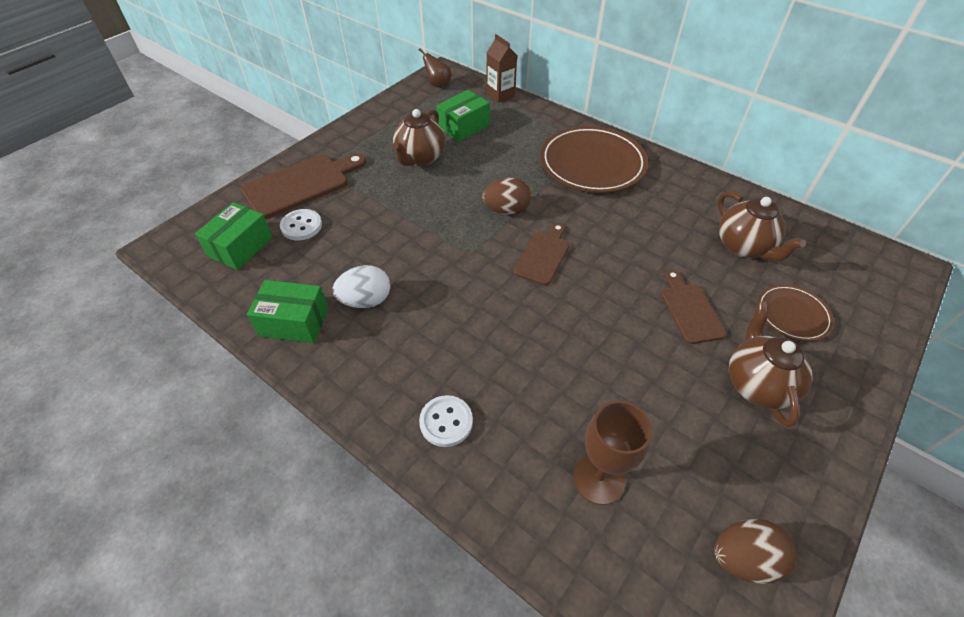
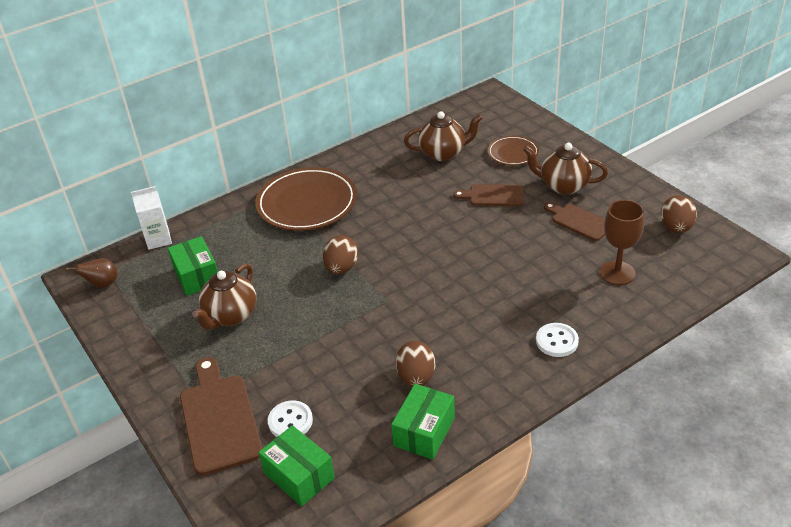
camera: 70 degrees left, 10 degrees down
white egg [333,265,390,308] -> brown egg [396,341,436,387]
brown teapot [392,109,446,166] -> brown teapot turned 75 degrees clockwise [192,263,256,330]
brown carton [486,34,517,103] -> white carton [131,186,172,250]
brown cutting board [513,223,569,285] -> brown cutting board moved to [544,202,605,241]

